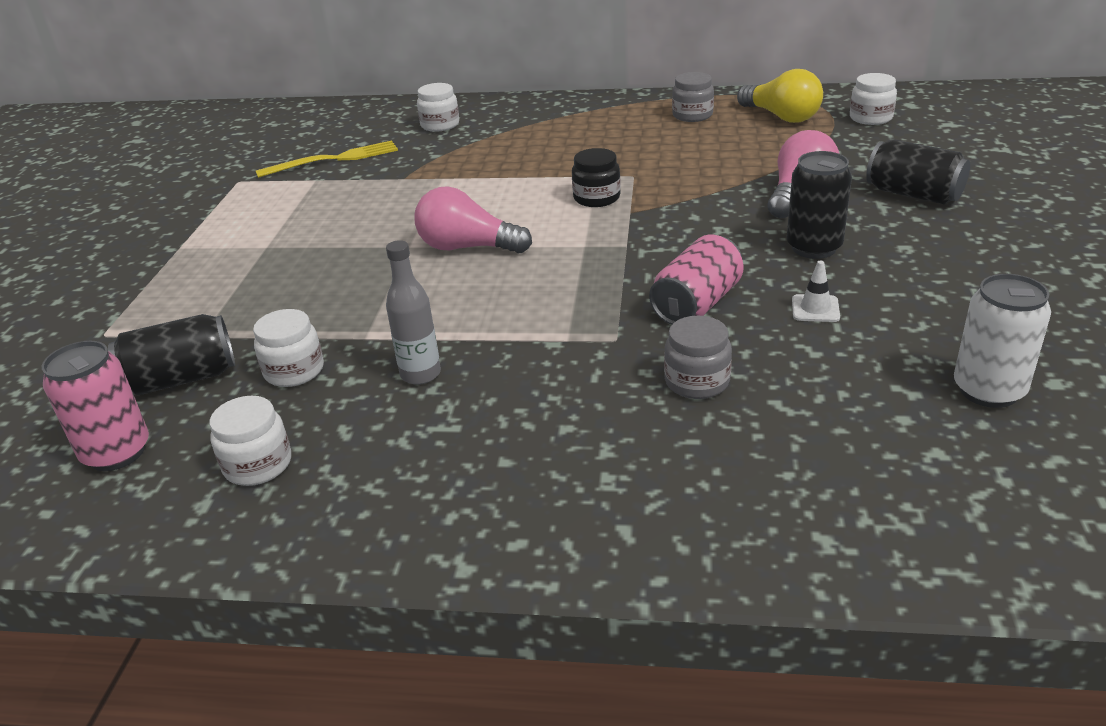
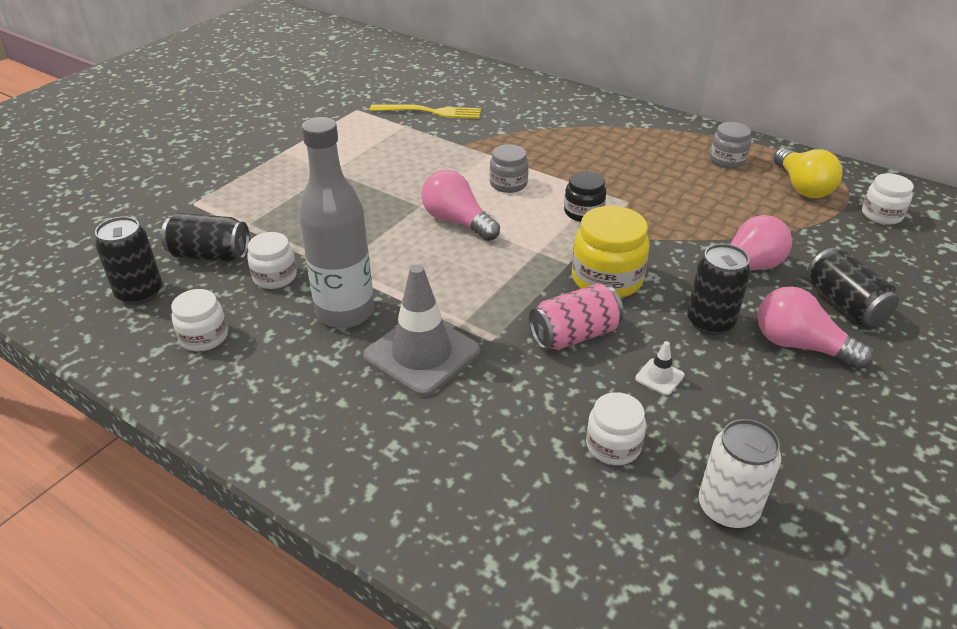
camera: 25 degrees right, 5 degrees up
pink can [42,341,149,471] -> black can [95,216,162,305]
grey bottle [386,240,441,385] -> grey bottle [299,117,374,328], size x1.88
white jar [417,83,459,132] -> white jar moved to [586,392,646,465]
grey jar [664,316,732,399] -> grey jar moved to [490,144,529,193]
none -> grey traffic cone [363,264,480,397]
none -> yellow jar [572,206,649,298]
none -> pink light bulb [757,287,873,369]

